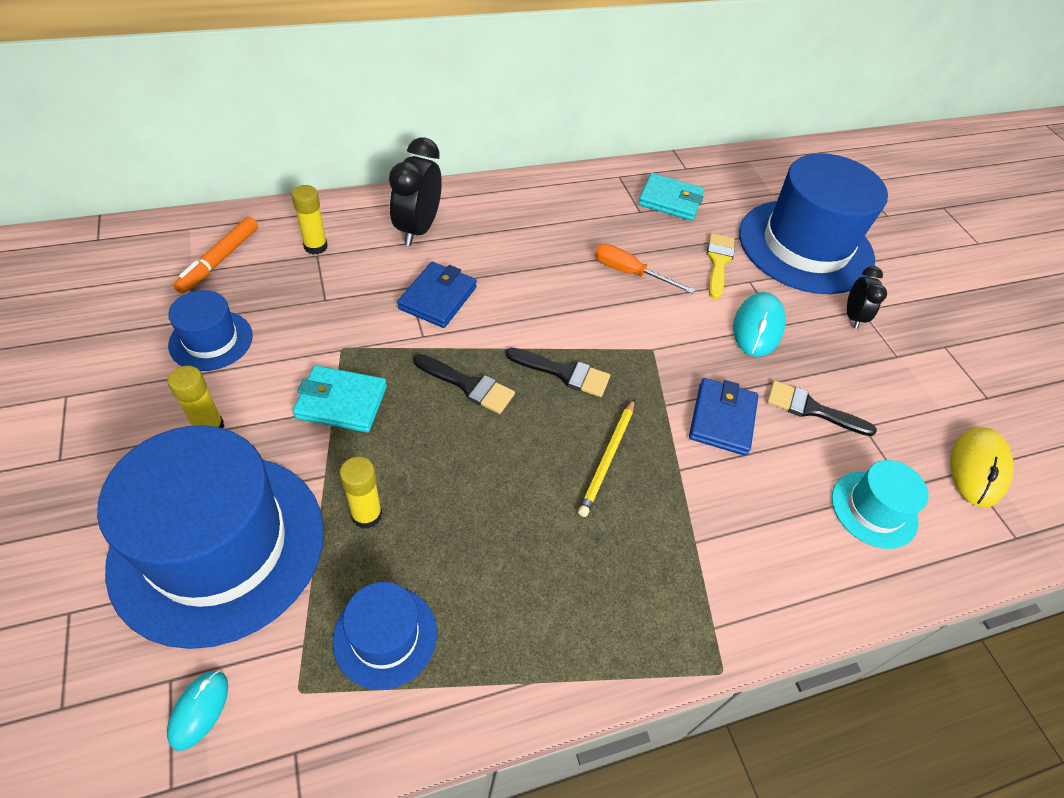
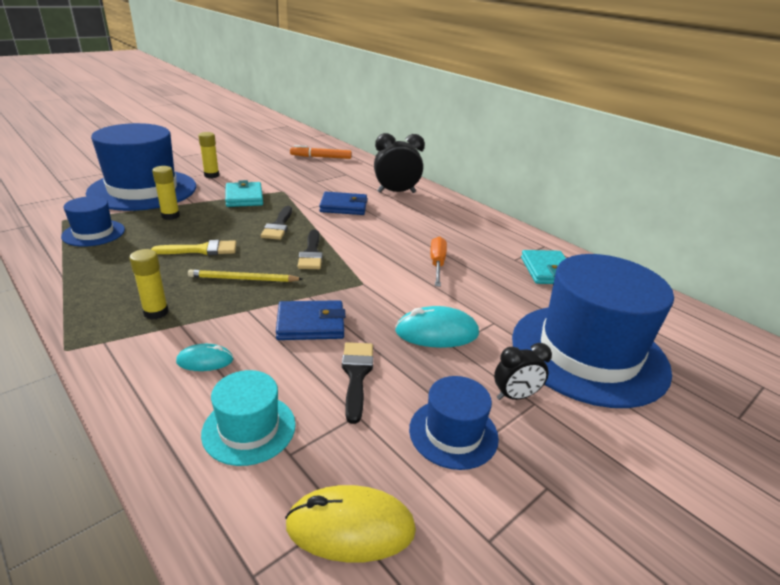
camera: 70 degrees right, 20 degrees down
turquoise mouse [167,670,228,751] -> turquoise mouse moved to [176,344,233,371]
blue hat [168,290,253,371] -> blue hat moved to [409,376,499,470]
yellow glue stick [291,185,327,255] -> yellow glue stick moved to [130,249,169,320]
yellow brush [707,233,735,299] -> yellow brush moved to [151,240,236,255]

